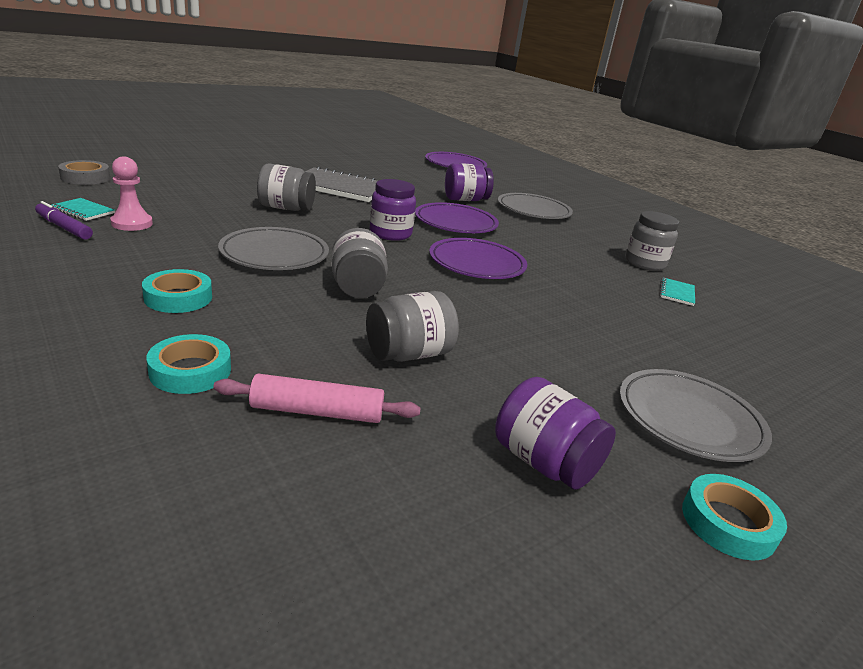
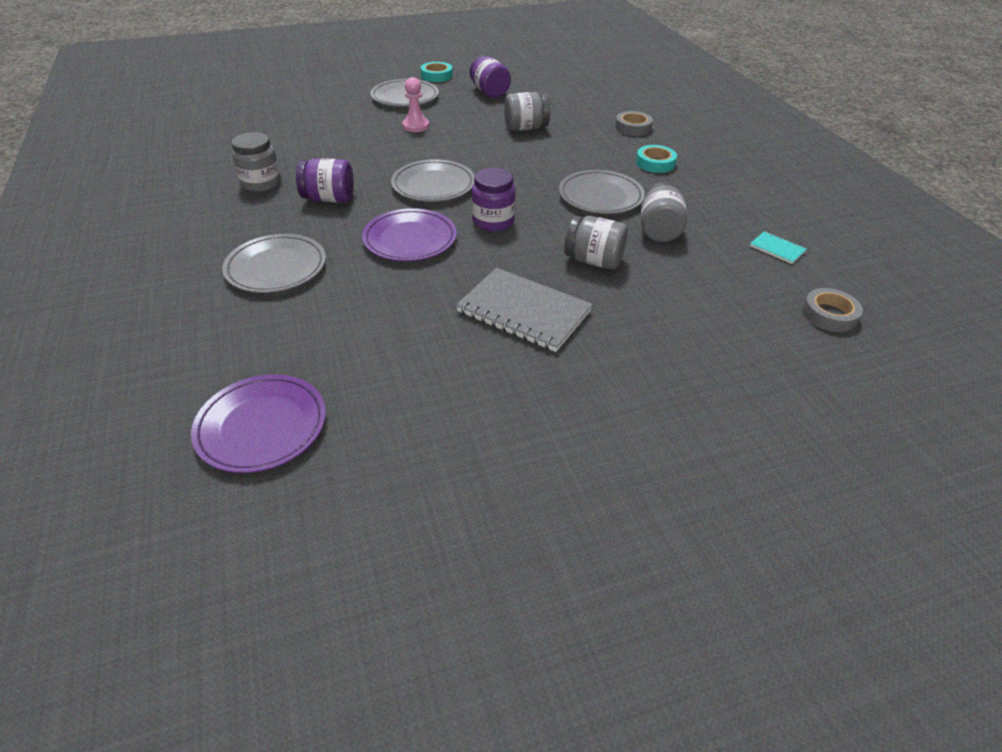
camera: 160 degrees left, 15 degrees up
purple marker [35,201,93,240] -> none
pink pawn [110,156,153,231] -> pink pawn moved to [402,77,429,132]
turquoise tape [146,334,231,394] -> grey tape [615,111,653,136]
pink rolling pin [213,374,421,423] -> none
grey jar [332,228,388,298] -> grey jar moved to [641,182,687,242]
purple plate [429,238,527,279] -> grey plate [391,159,475,202]
purple jar [445,163,494,201] -> purple jar moved to [296,158,354,203]
turquoise notebook [660,277,695,306] -> none

